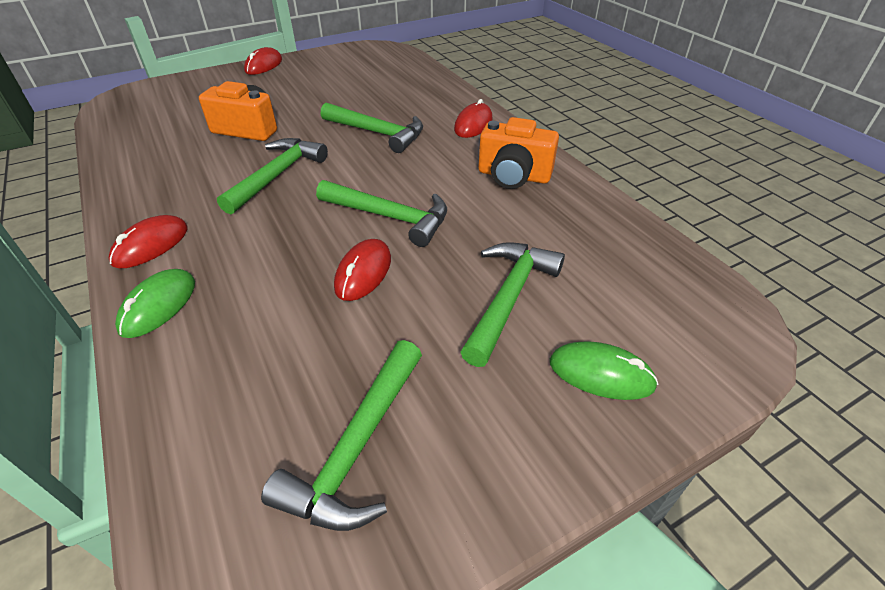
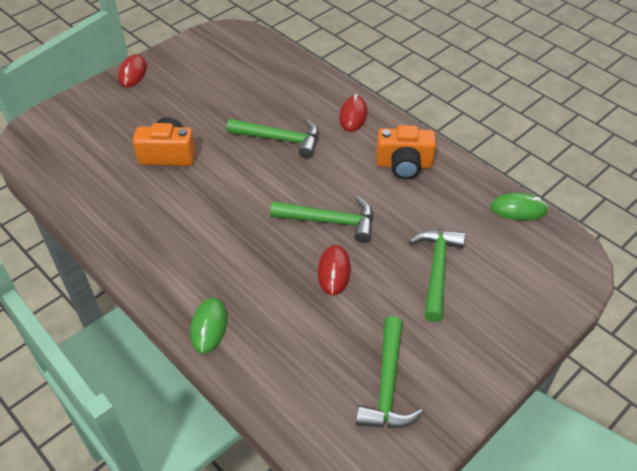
camera: 15 degrees left, 5 degrees up
red mouse [109,215,188,268] -> none
green hammer [217,138,328,214] -> none
green mouse [550,342,658,400] -> green mouse moved to [490,193,549,220]

